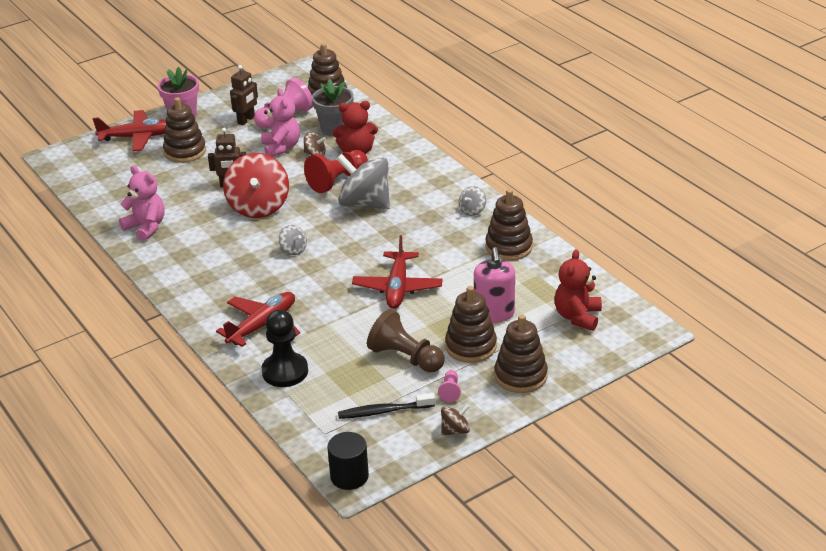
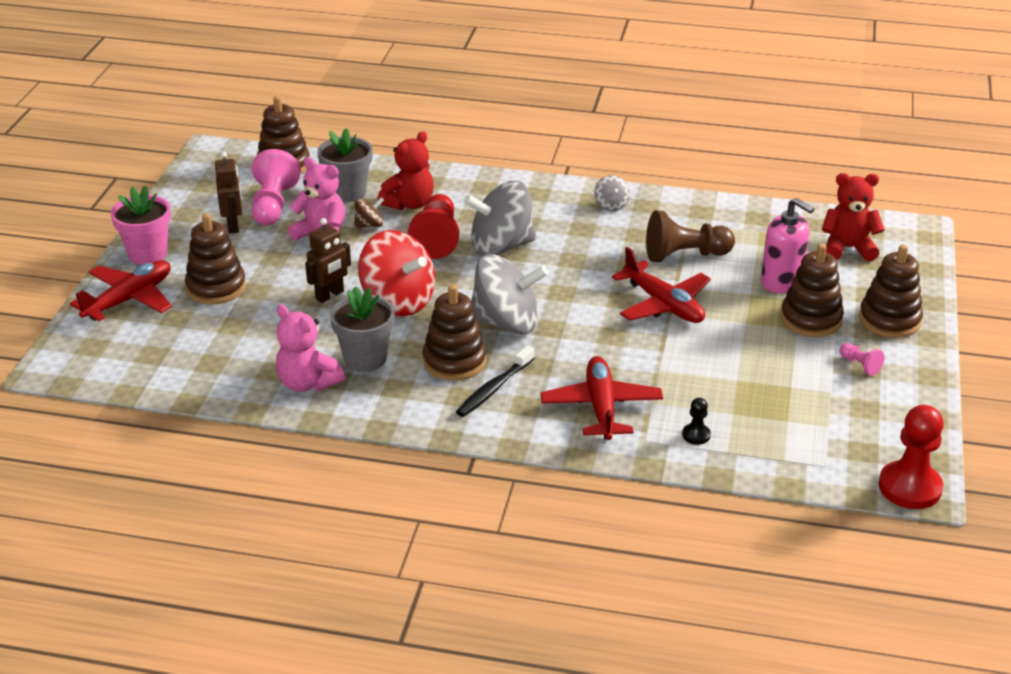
camera: 45 degrees left, 0 degrees up
pink teddy bear [119,166,164,241] -> pink teddy bear turned 135 degrees counterclockwise [276,305,345,392]
black pawn [262,309,308,387] -> black pawn [682,398,711,445], size x0.47
grey spinning top [279,225,307,255] -> grey spinning top [471,254,548,334], size x2.20
black cylinder [327,432,369,490] -> red pawn [879,405,944,509]
black toothbrush [338,393,435,419] -> black toothbrush moved to [456,346,535,417]
brown pawn [367,309,445,373] -> brown pawn moved to [646,210,735,262]
brown spinning top [441,404,470,435] -> none
brown stacking toy [485,189,533,261] -> brown stacking toy moved to [423,284,486,381]
red teddy bear [554,249,602,331] -> red teddy bear turned 120 degrees clockwise [822,173,885,261]
none -> grey flower pot [330,286,395,372]

